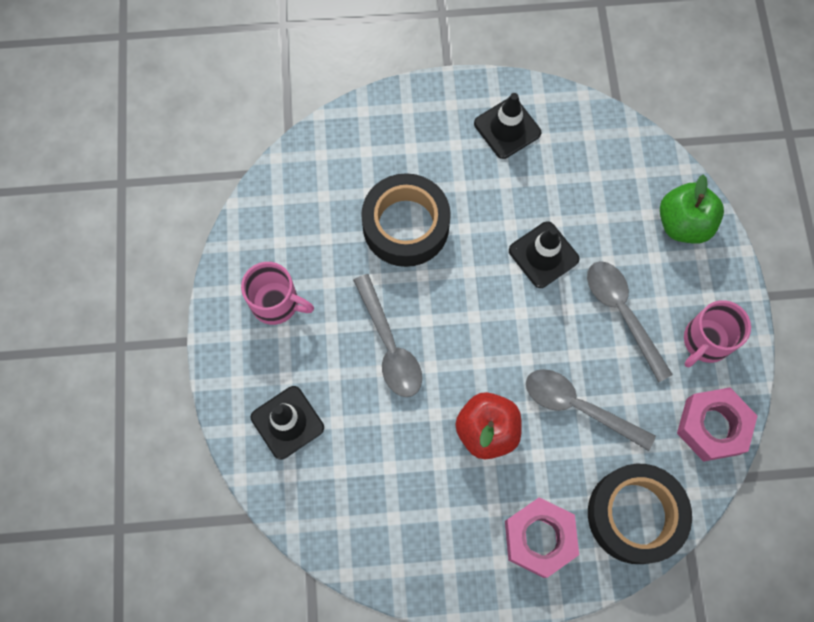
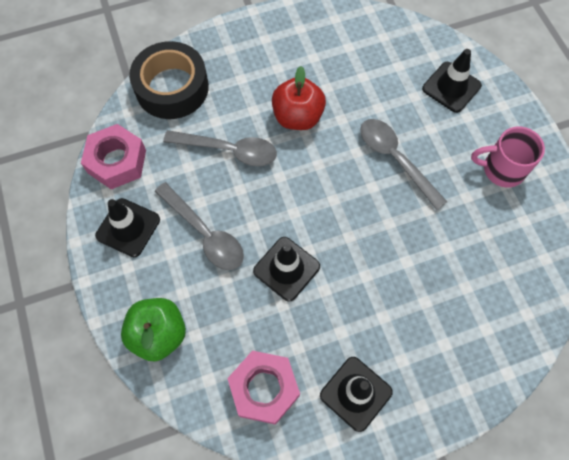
camera: 165 degrees right, 5 degrees down
black tape [361,173,451,267] -> none
pink nut [505,497,579,578] -> pink nut moved to [227,350,300,425]
pink mug [684,300,751,367] -> black traffic cone [95,198,160,257]

